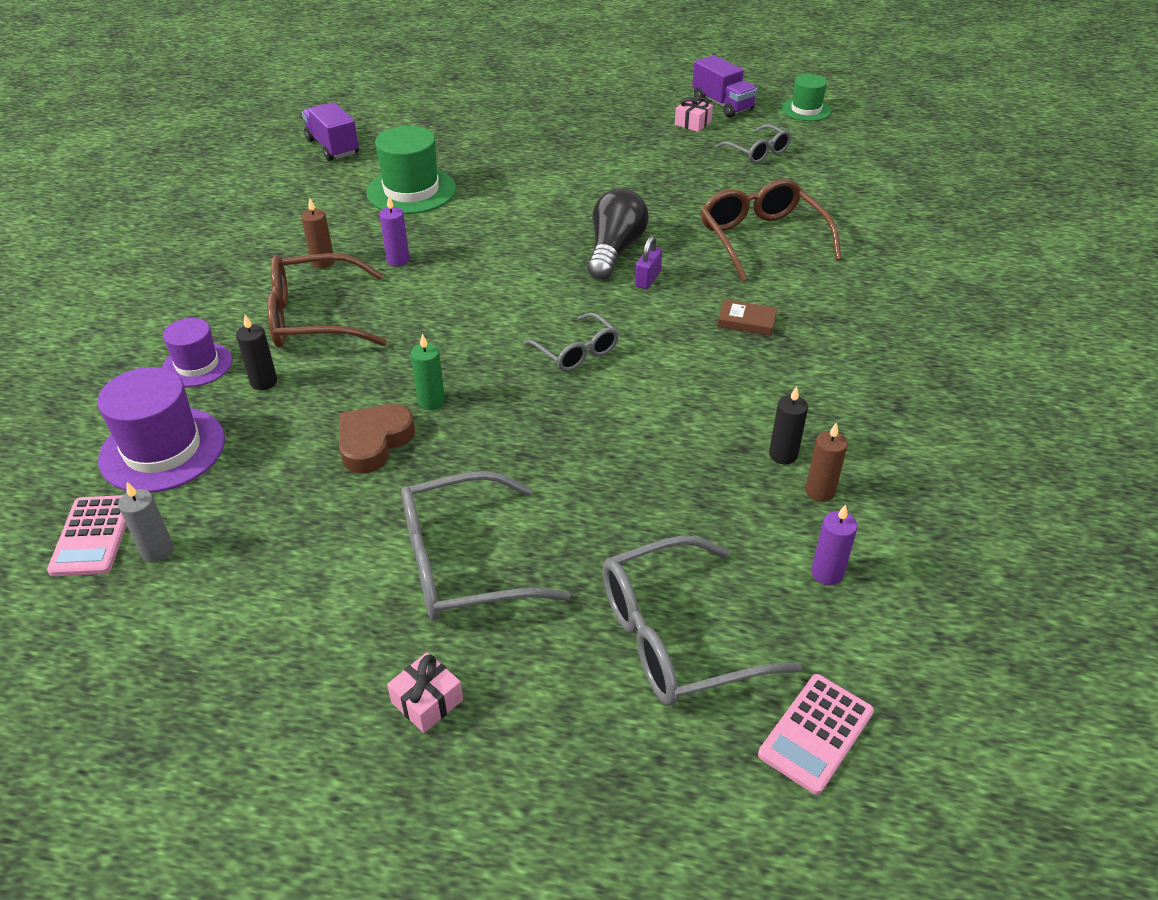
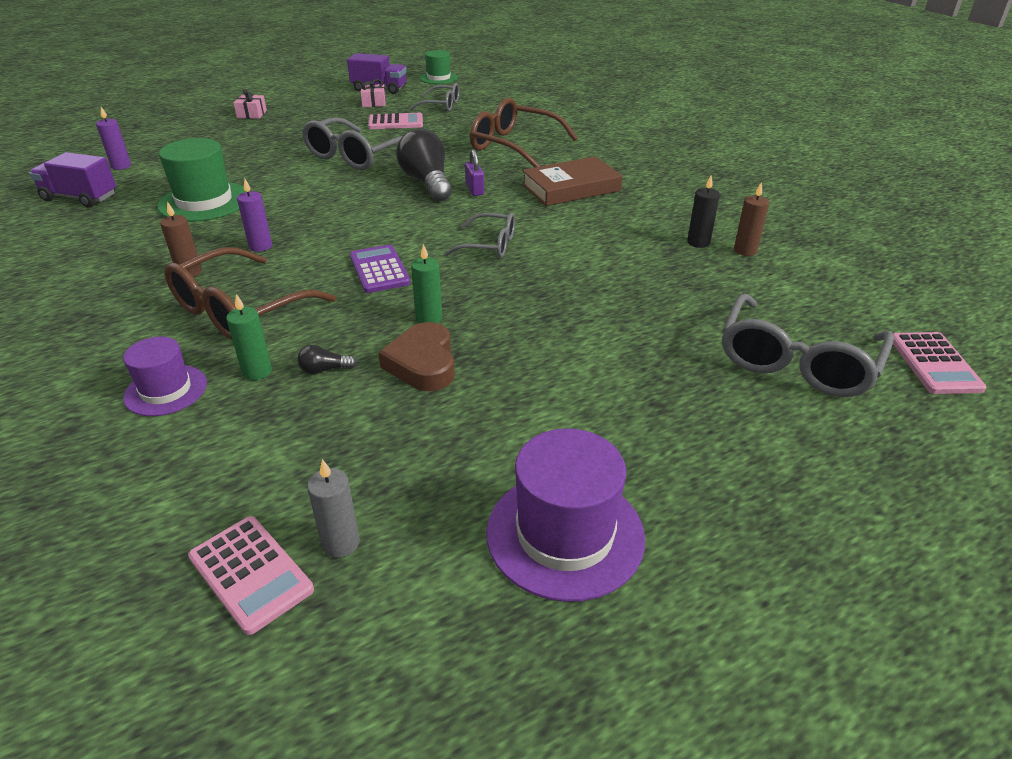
camera: 40 degrees left, 5 degrees down
purple hat [97,367,225,493] -> purple hat moved to [486,428,645,602]
black candle [236,315,277,390] -> green candle [226,294,272,380]
pink gift [387,652,463,733] -> pink gift moved to [234,89,267,119]
grey glasses [401,471,571,621] -> grey glasses moved to [302,117,403,170]
brown book [717,299,777,336] -> brown book [522,156,622,206], size x1.94
purple candle [811,504,858,585] -> purple candle moved to [96,107,131,170]
none -> black light bulb [297,345,357,374]
none -> purple calculator [350,245,410,293]
none -> pink calculator [368,113,423,129]

